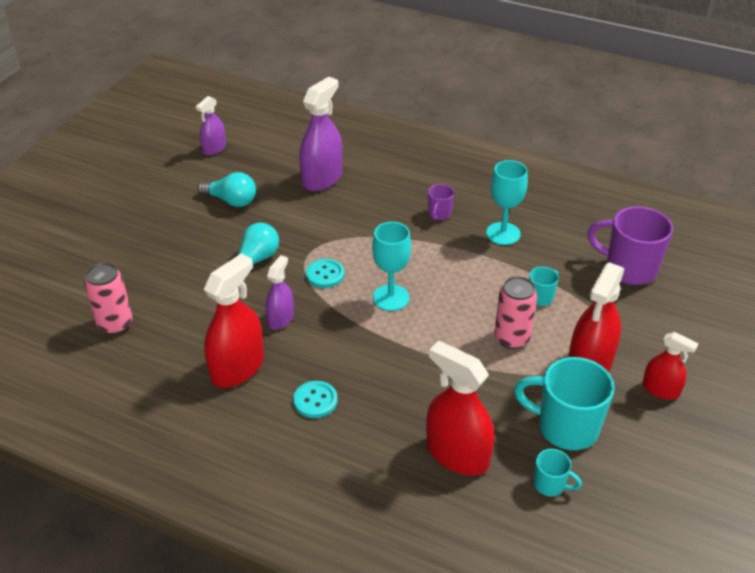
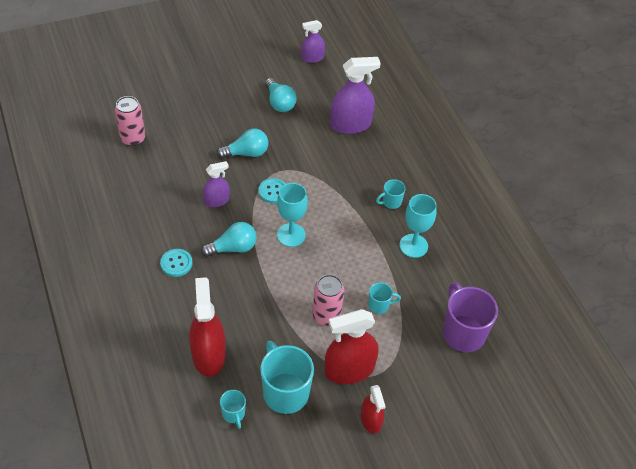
camera: 40 degrees right, 10 degrees up
red spray bottle [204,253,264,388] -> none
purple mug [428,184,454,220] -> turquoise mug [376,179,406,209]
none -> turquoise light bulb [201,222,257,257]

